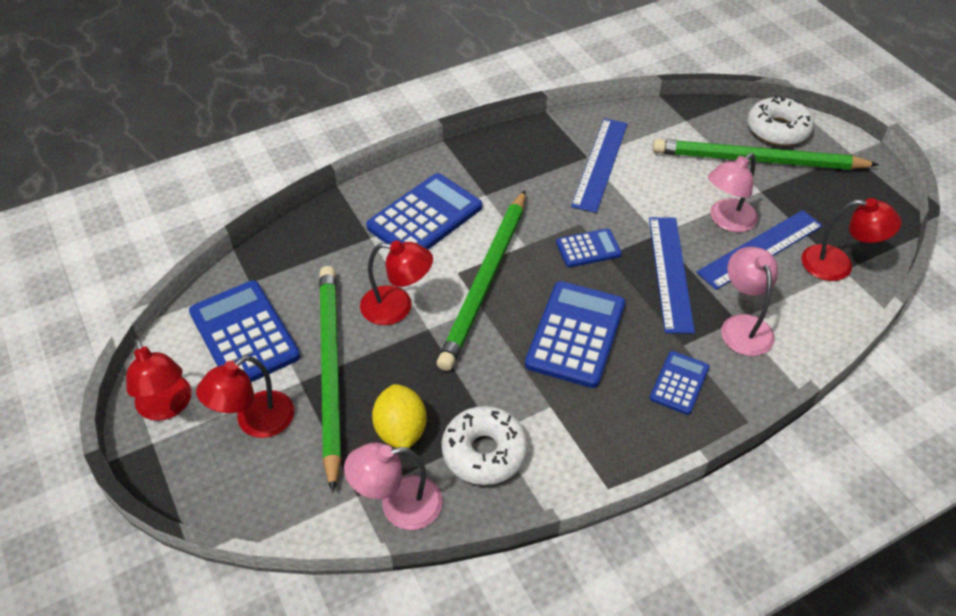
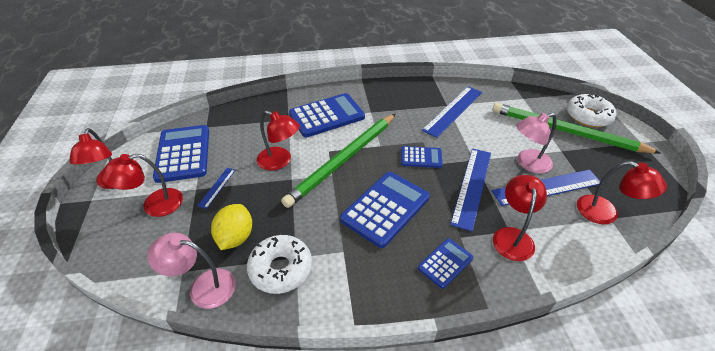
camera: 20 degrees right, 5 degrees down
green pencil [319,266,341,493] -> blue ruler [198,168,235,209]
pink lamp [721,247,778,356] -> red lamp [493,175,547,261]

